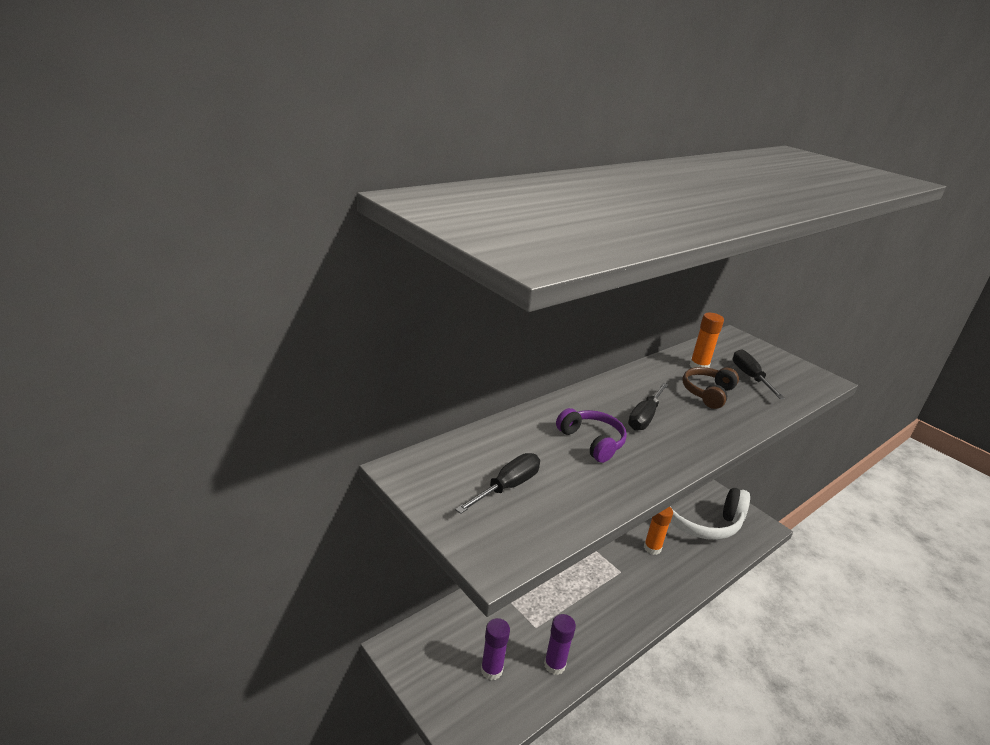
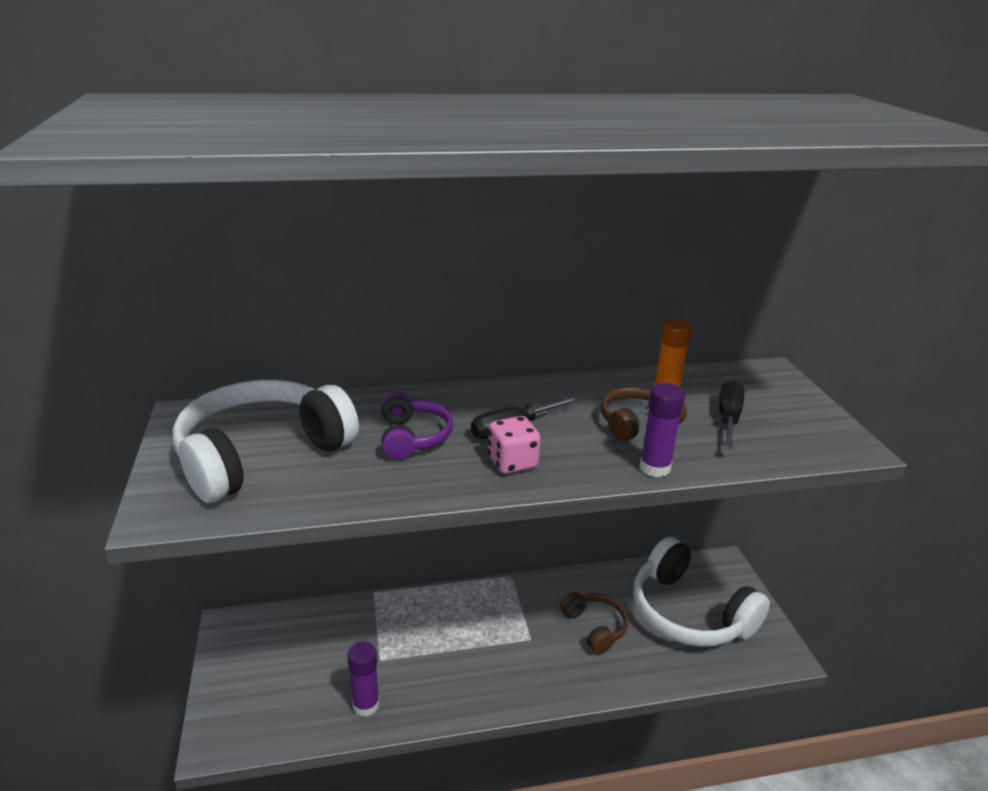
camera: 30 degrees right, 0 degrees up
black screwdriver [455,453,540,514] -> white headphones [173,379,359,503]
purple glue stick [481,618,510,680] -> purple glue stick moved to [639,383,685,477]
orange glue stick [644,507,673,555] -> brown headphones [560,592,628,654]
none -> pink dice [488,416,541,474]

